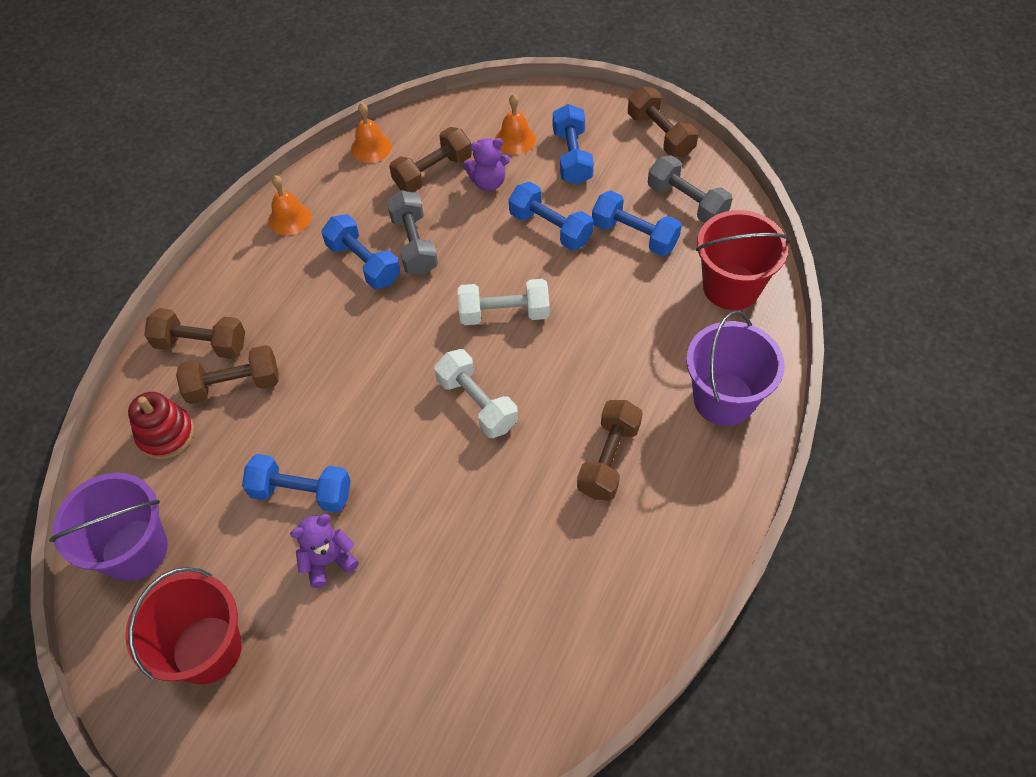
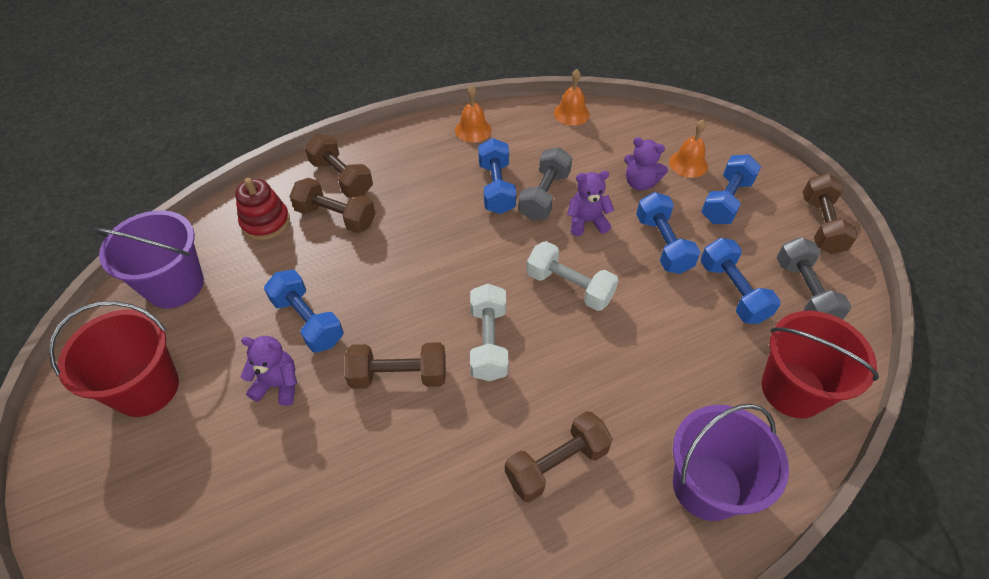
camera: 35 degrees right, 5 degrees down
brown dumbbell [389,127,472,192] -> brown dumbbell moved to [345,342,446,389]
none -> purple teddy bear [567,171,614,236]

